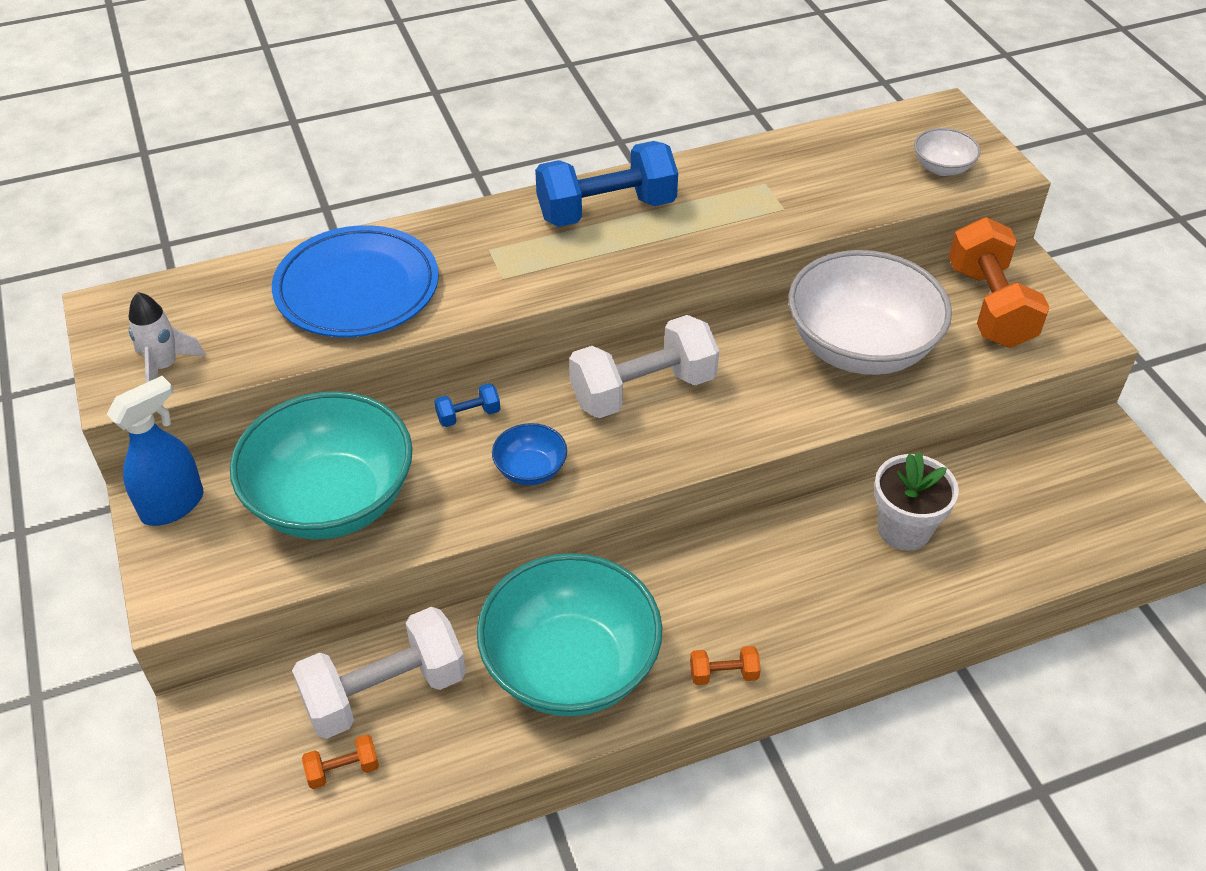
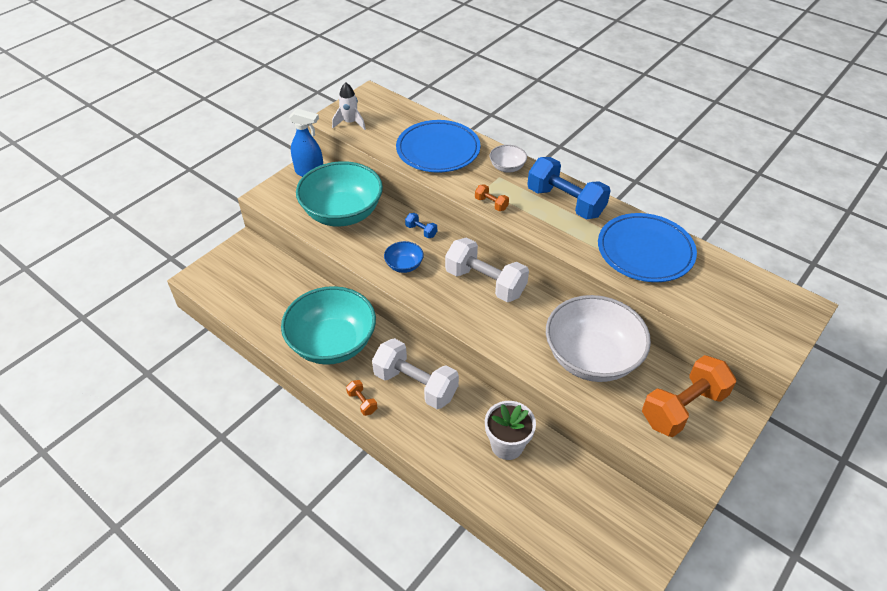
camera: 60 degrees right, 0 degrees up
white dumbbell [292,607,466,739] -> white dumbbell moved to [372,338,459,409]
orange dumbbell [302,734,379,789] -> orange dumbbell moved to [475,184,509,211]
white bowl [914,128,981,176] -> white bowl moved to [490,145,527,173]
none -> blue plate [598,213,697,282]

